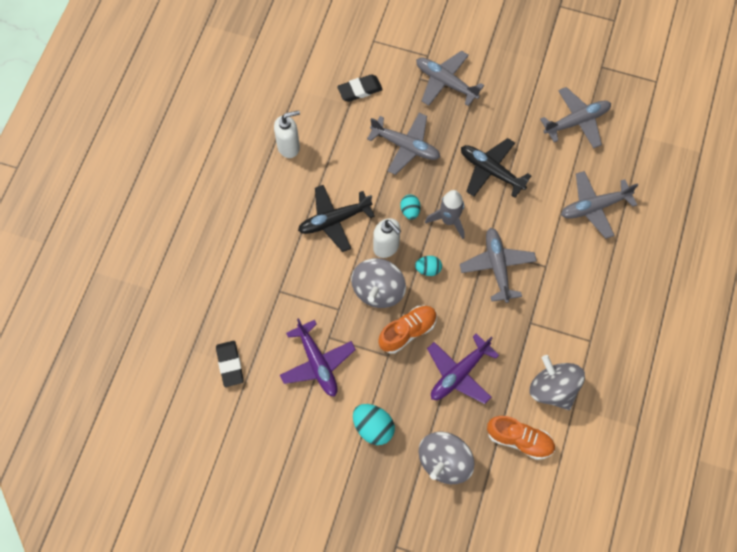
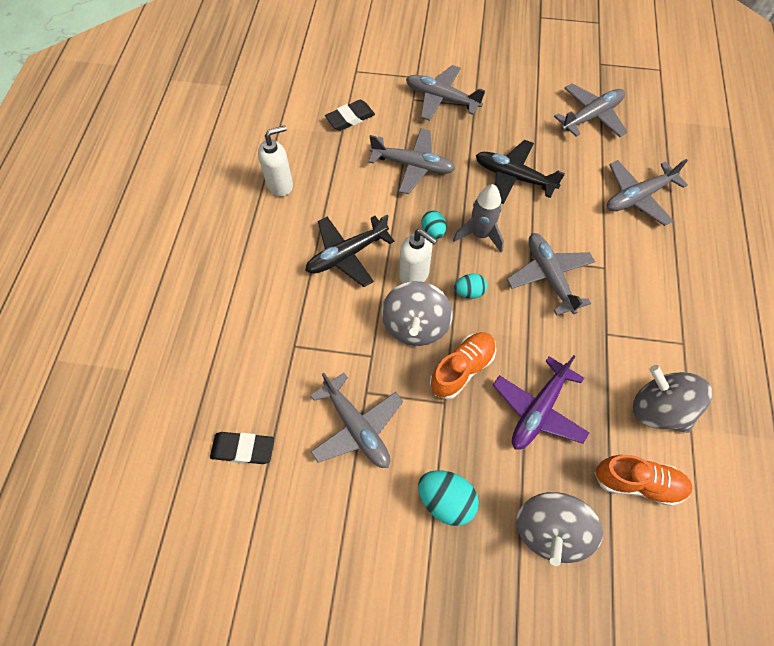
camera: 10 degrees left, 5 degrees down
black eraser [216,341,244,387] -> black eraser turned 60 degrees counterclockwise [210,432,274,464]
purple plane [280,318,356,397] -> grey plane [310,373,403,468]

